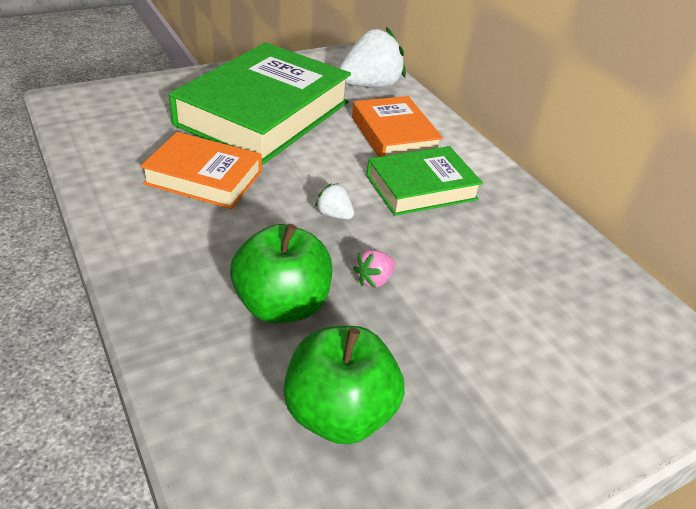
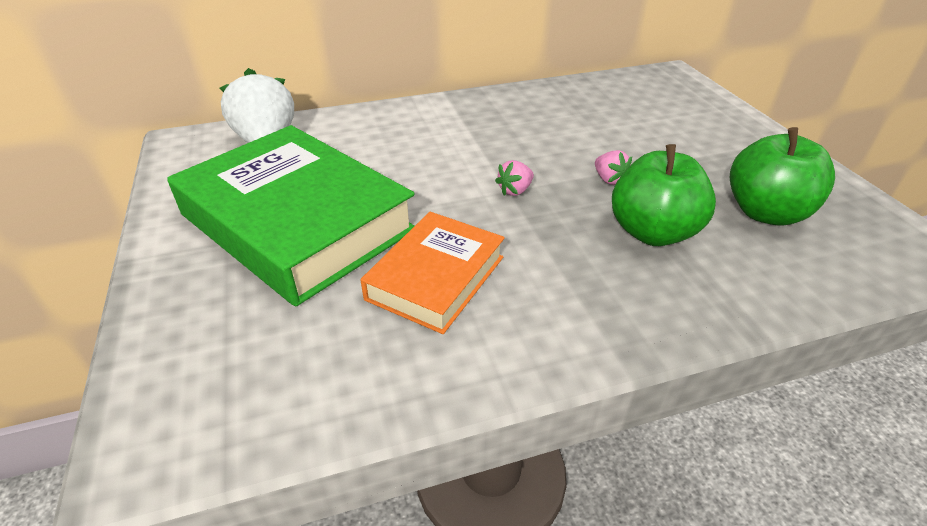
camera: 75 degrees left, 0 degrees up
white strawberry [315,183,354,219] -> pink strawberry [495,160,534,196]
orange book [352,96,443,157] -> none
green book [366,146,483,216] -> none

